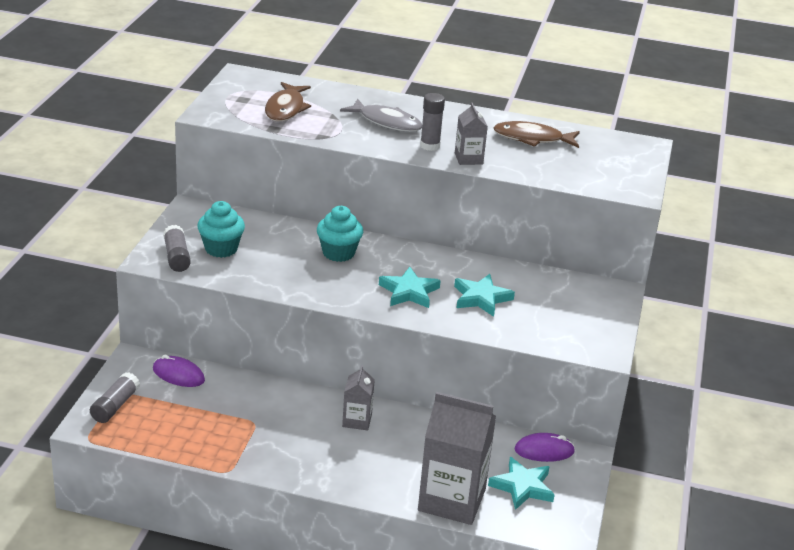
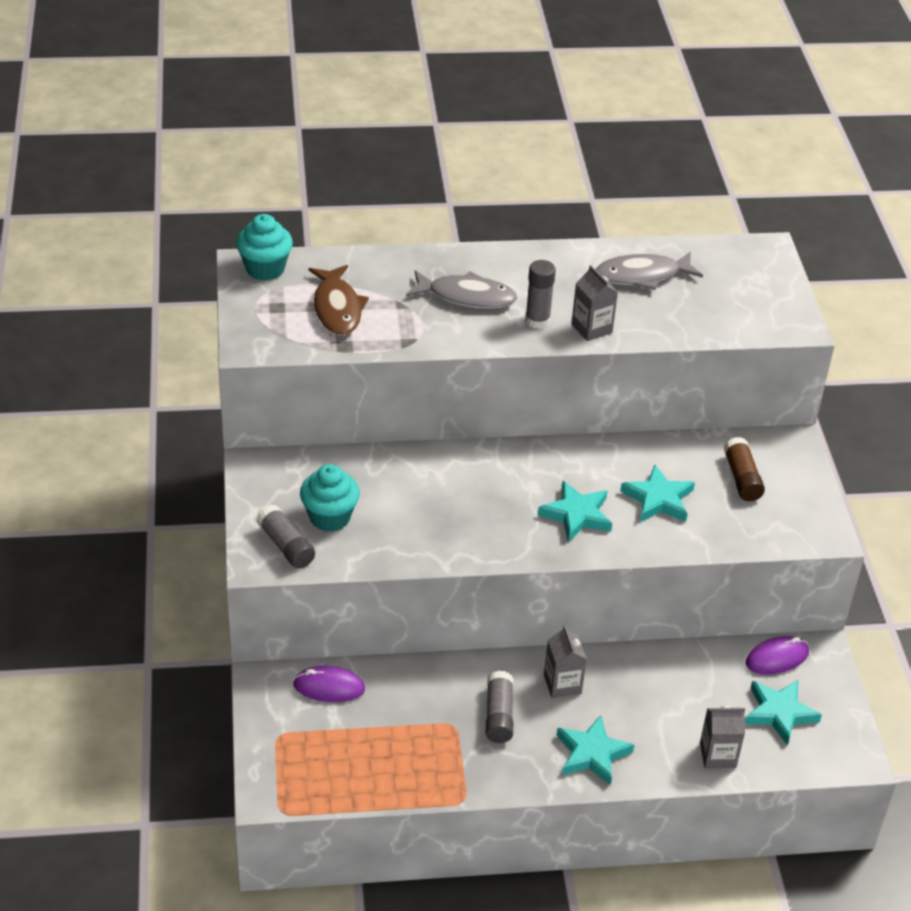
camera: 20 degrees left, 10 degrees up
grey glue stick [90,372,140,423] -> grey glue stick moved to [486,670,514,743]
turquoise cupcake [317,206,363,262] -> turquoise cupcake moved to [236,214,293,281]
grey carton [418,392,496,525] -> grey carton [700,706,745,768], size x0.50
brown fish [493,121,580,148] -> grey fish [596,252,703,290]
none -> turquoise star [557,715,634,785]
none -> brown glue stick [724,437,765,501]

